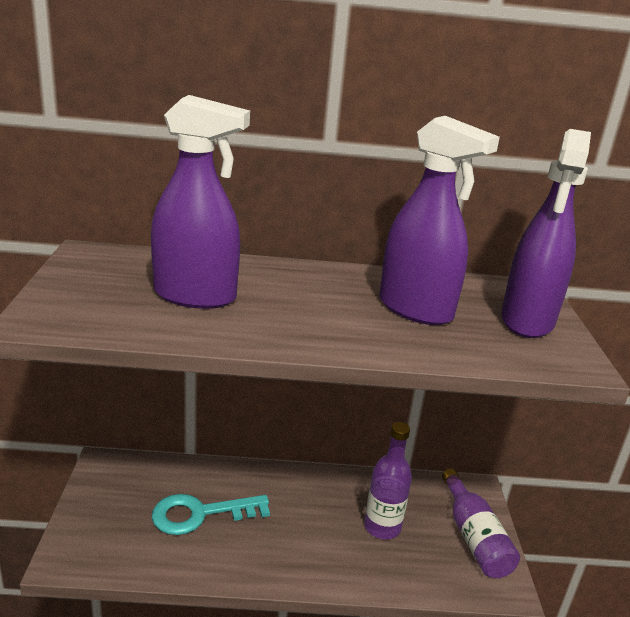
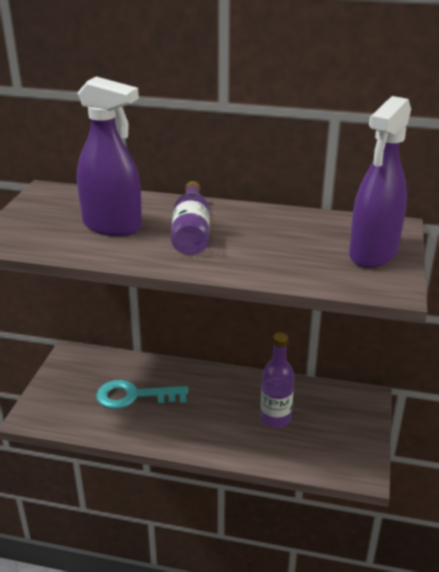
camera: 15 degrees right, 5 degrees up
purple spray bottle [379,116,500,325] -> none
purple bottle [442,468,520,578] -> purple bottle moved to [171,181,209,255]

